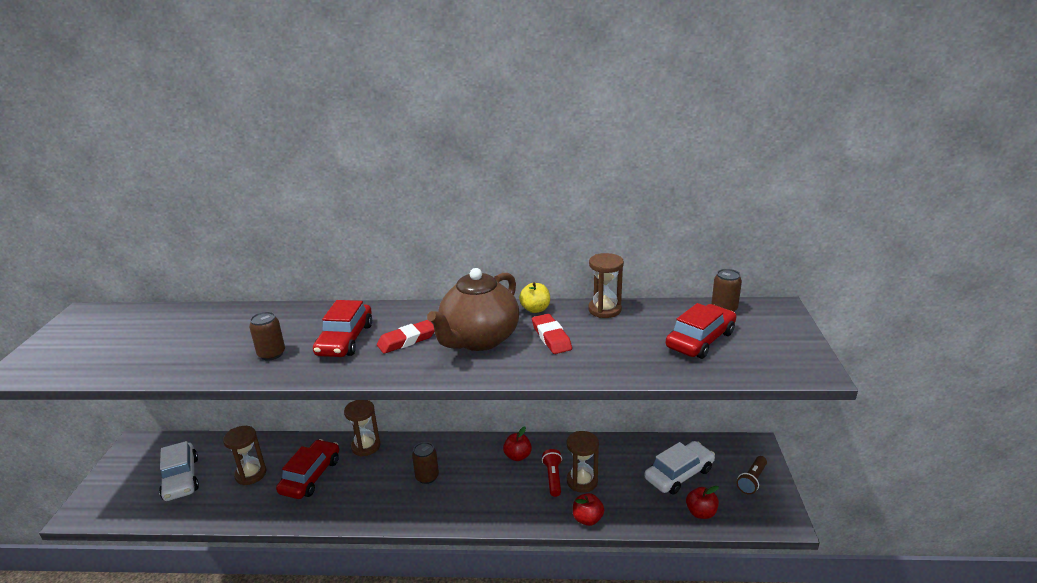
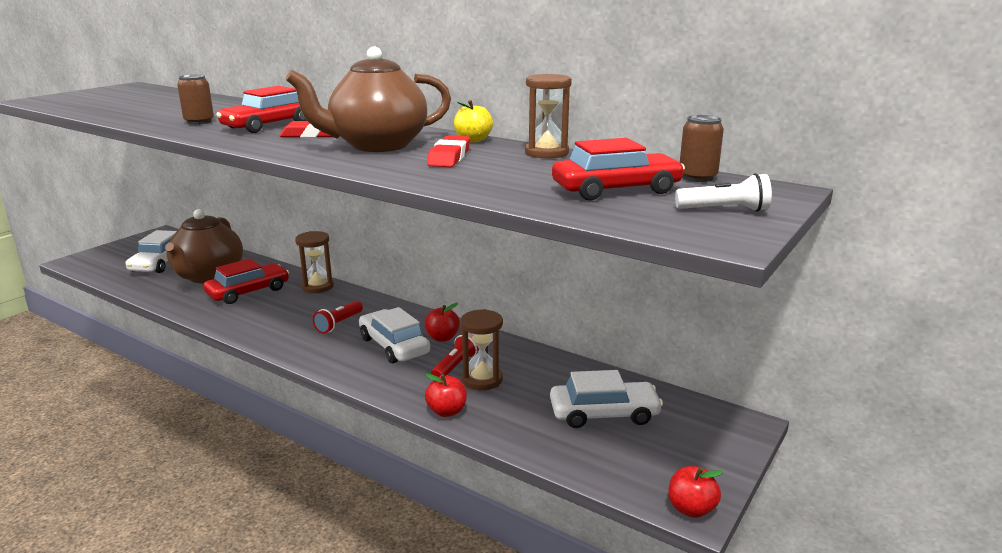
camera: 30 degrees right, 5 degrees down
brown hourglass [223,426,267,485] -> brown teapot [165,209,243,283]
brown can [412,442,439,484] -> red flashlight [313,301,363,334]
red apple [686,486,719,519] -> red apple moved to [668,466,723,518]
brown flashlight [736,456,767,495] -> none
none -> white car [359,307,430,363]
none -> white flashlight [675,173,772,212]

